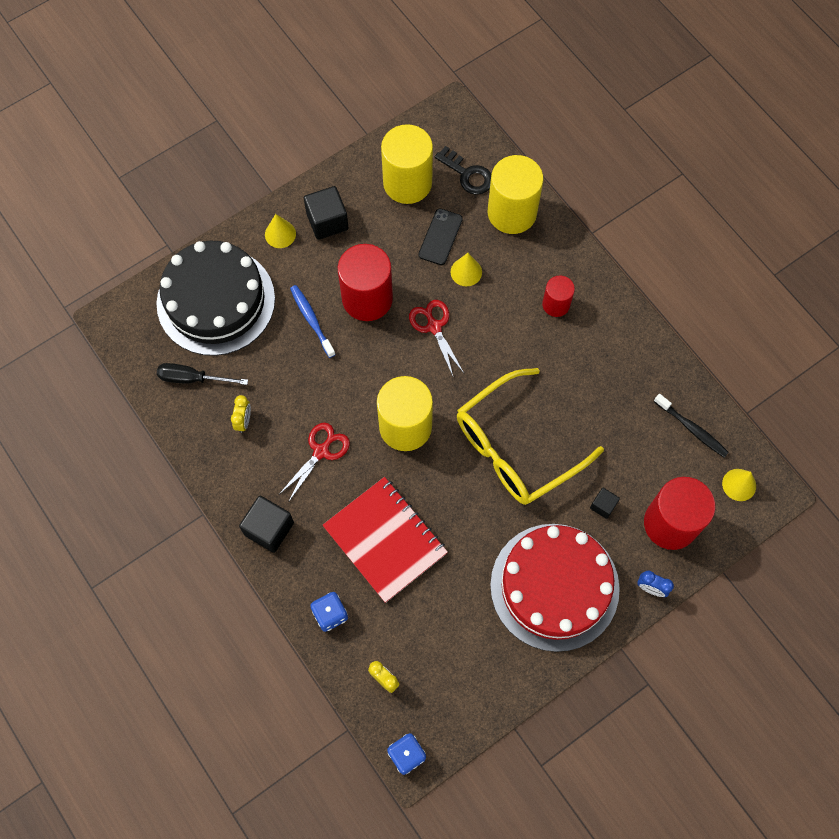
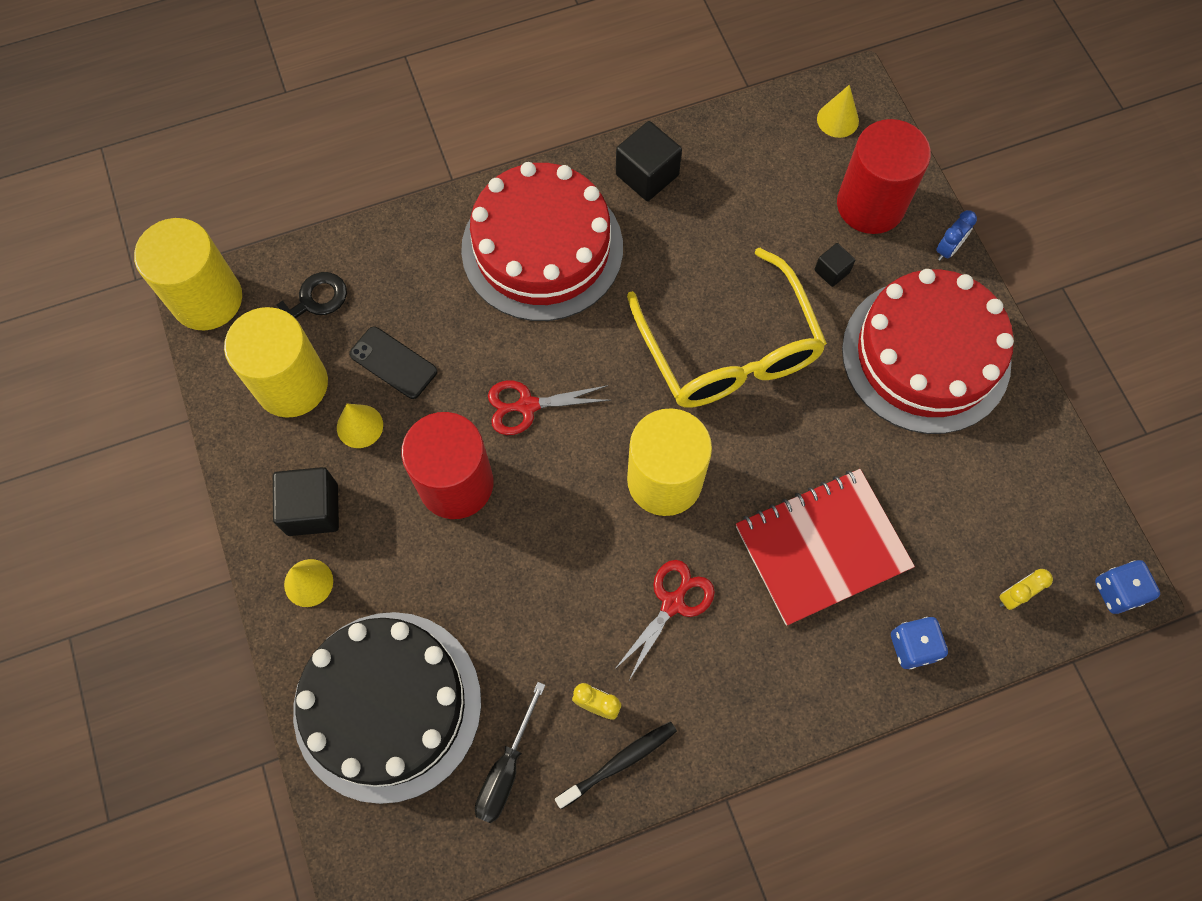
camera: 75 degrees left, 0 degrees up
black cube [239,496,294,553] -> black cube moved to [616,121,682,201]
red scissors [280,423,350,501] -> red scissors turned 75 degrees clockwise [614,560,715,680]
blue toothbrush [290,285,336,358] -> none
yellow cone [451,253,482,286] -> yellow cone moved to [337,404,383,448]
yellow cylinder [488,155,543,234] -> yellow cylinder moved to [134,218,242,331]
red cylinder [542,275,575,317] -> red cake [461,162,623,321]
black toothbrush [654,394,729,457] -> black toothbrush moved to [555,721,677,809]

